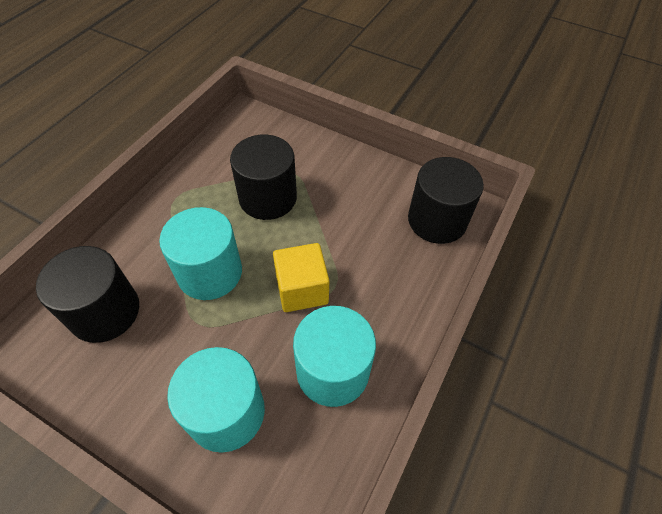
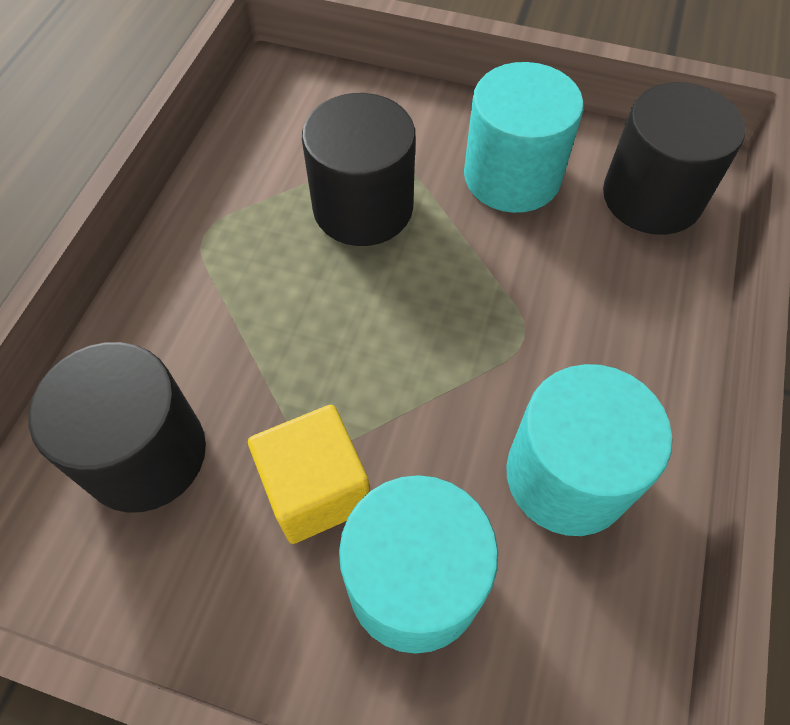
camera: 10 degrees left, 5 degrees up
turquoise cylinder [159,207,242,300] -> turquoise cylinder moved to [464,62,584,213]
yellow cube [273,243,329,312] -> yellow cube moved to [248,405,370,544]

